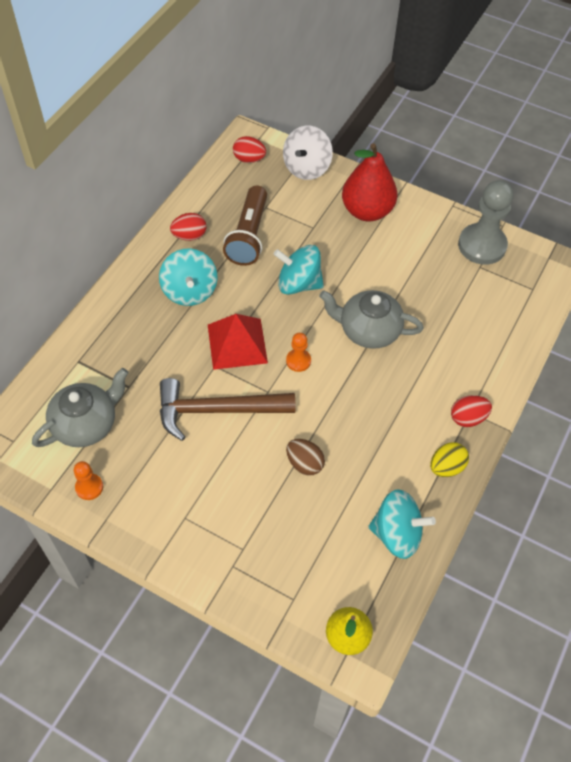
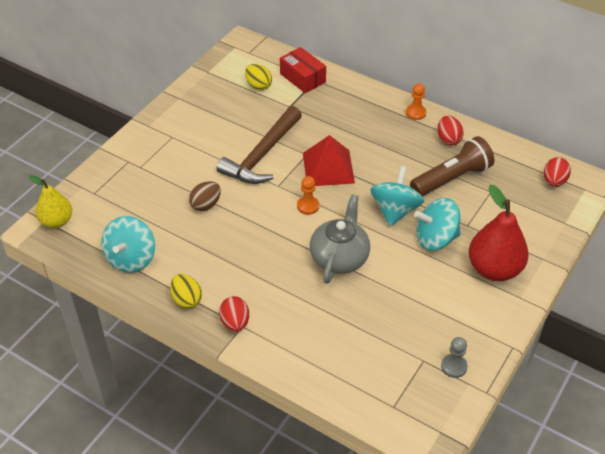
camera: 95 degrees right, 10 degrees down
grey teapot [32,368,128,447] -> yellow egg [245,64,272,90]
orange pawn [74,461,103,500] -> orange pawn moved to [406,83,426,120]
turquoise spinning top [159,249,217,306] -> turquoise spinning top moved to [414,198,460,251]
brown hammer [160,378,295,441] -> brown hammer turned 150 degrees counterclockwise [217,106,302,184]
brown flashlight [223,185,267,266] -> brown flashlight turned 135 degrees clockwise [410,136,494,196]
white spinning top [283,126,333,180] -> none
grey pawn [458,180,514,265] -> grey pawn [441,337,468,378], size x0.48
none -> red box [280,47,326,93]

